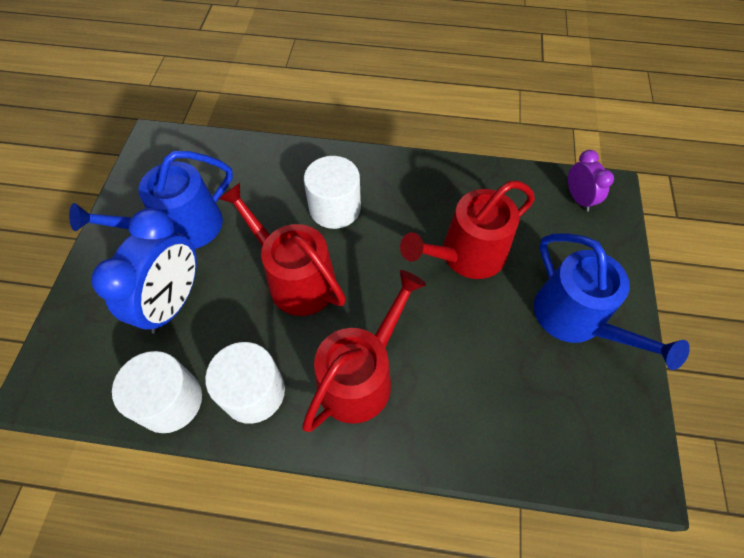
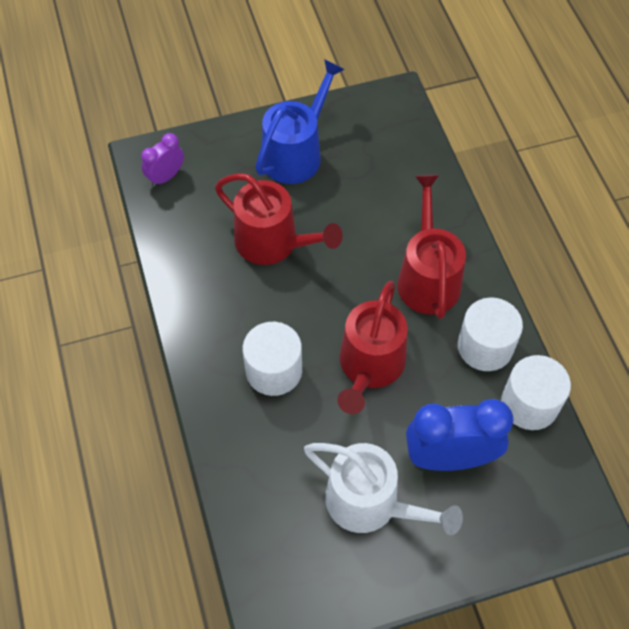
camera: 115 degrees left, 0 degrees up
blue watering can [69,151,233,249] -> white watering can [304,443,463,535]
red watering can [302,270,426,432] -> red watering can turned 75 degrees clockwise [397,175,466,319]

